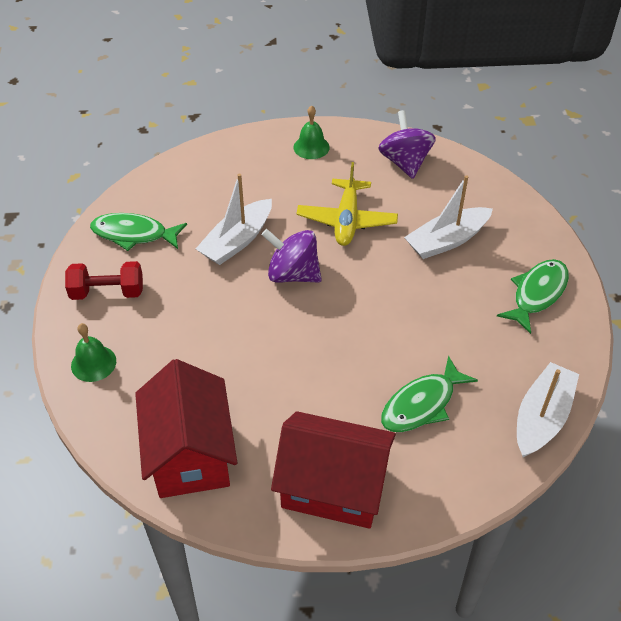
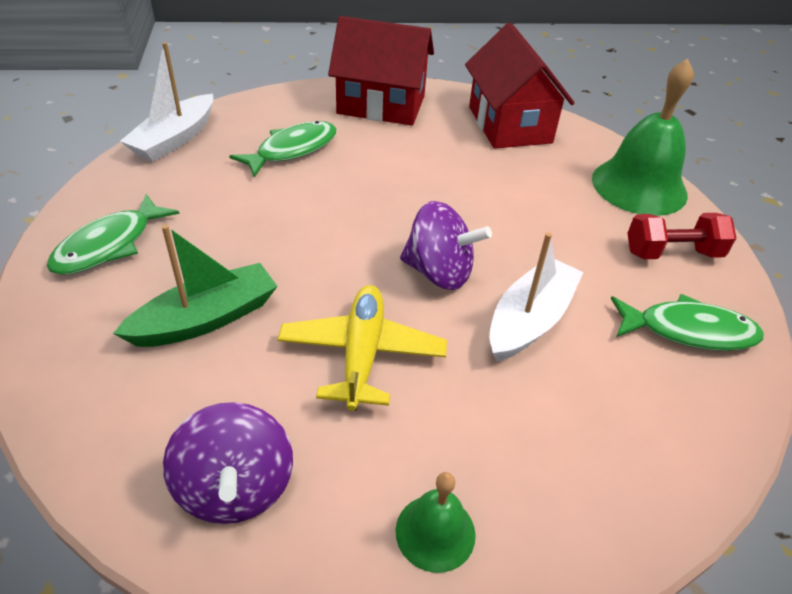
camera: 175 degrees right, 5 degrees down
green bell [71,323,116,382] -> green bell [592,59,694,216], size x1.95
white boat [404,175,493,259] -> green boat [113,225,278,347]

